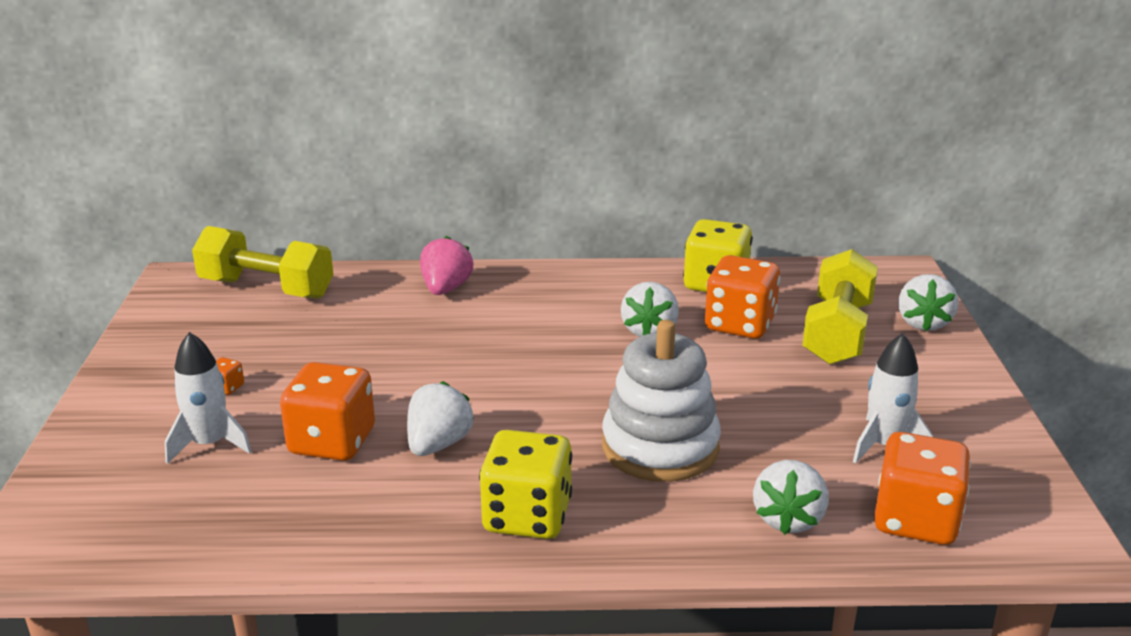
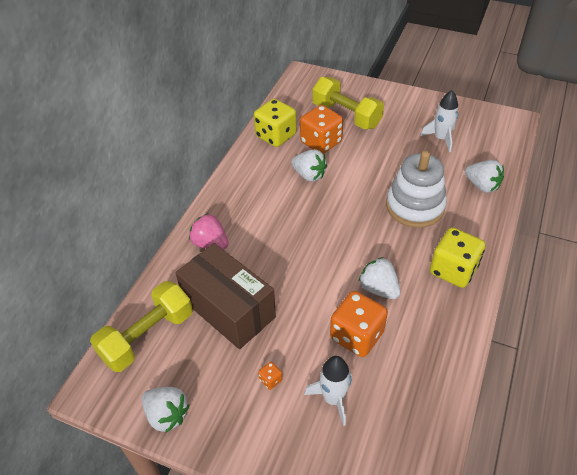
camera: 65 degrees left, 20 degrees up
orange dice [874,432,971,545] -> none
white strawberry [898,274,958,331] -> white strawberry moved to [142,387,190,433]
none -> brown box [175,243,276,349]

